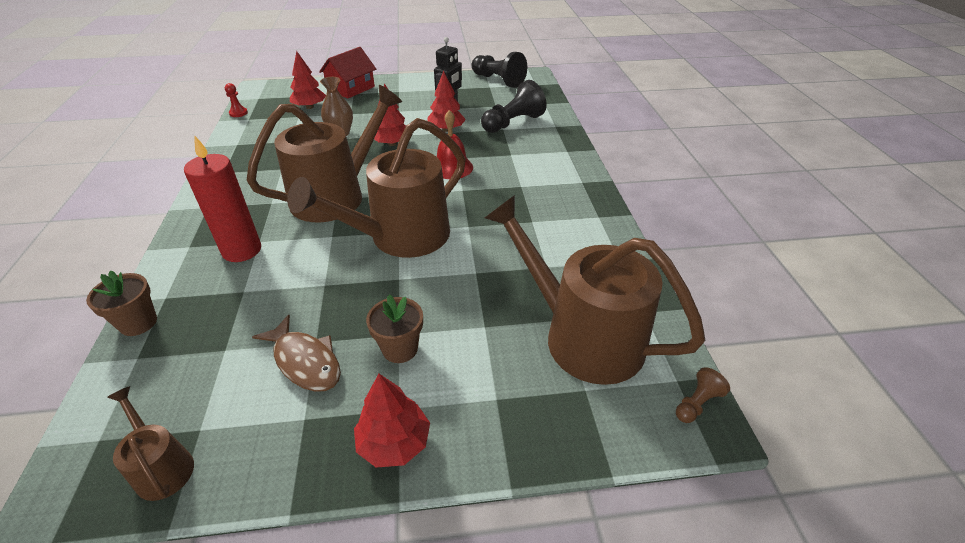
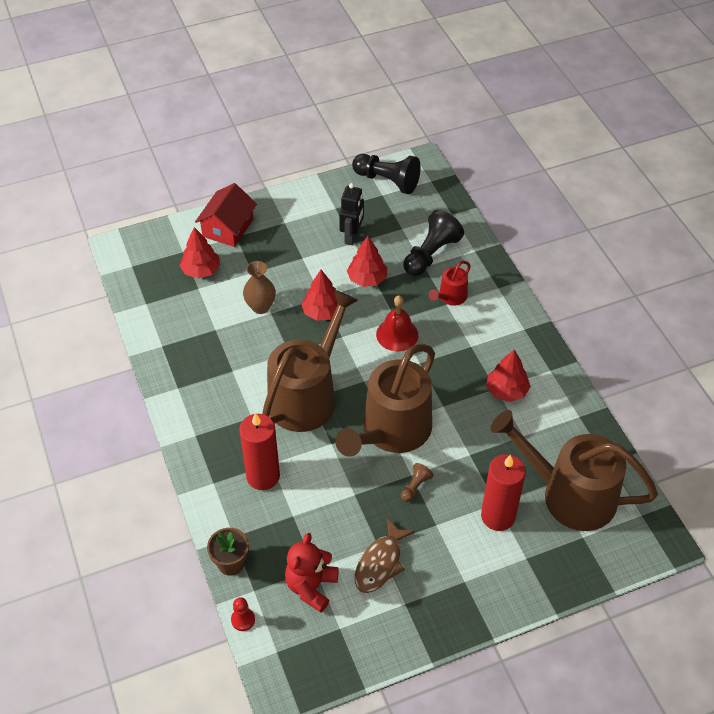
camera: 15 degrees left, 10 degrees up
brown watering can [107,386,194,501] -> none
red pawn [225,83,248,117] -> red pawn moved to [231,597,255,631]
brown fish [252,315,341,392] -> brown fish turned 90 degrees clockwise [355,518,415,593]
red tree [354,374,430,468] -> red tree moved to [486,350,531,402]
brown flower pot [366,295,423,363] -> none
brown pawn [676,367,730,423] -> brown pawn moved to [401,463,434,502]
none -> red teddy bear [285,533,339,612]
none -> red watering can [429,261,471,306]
none -> red candle [481,454,526,531]

